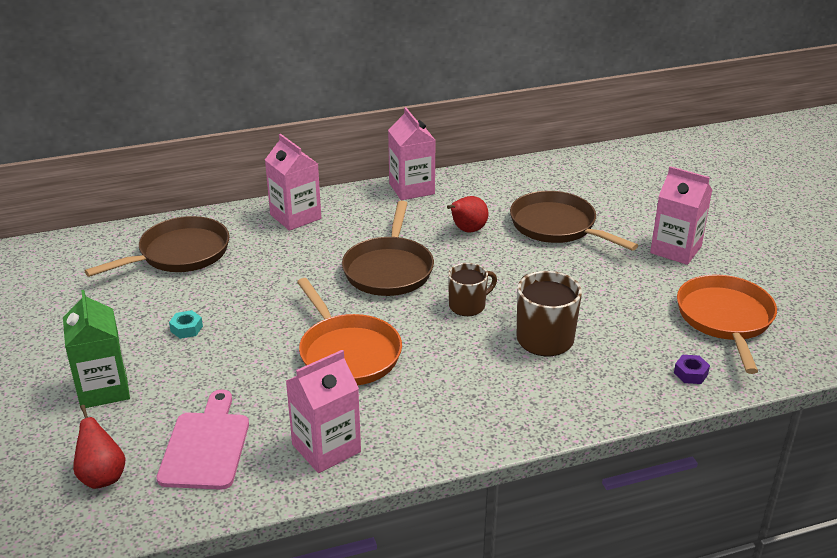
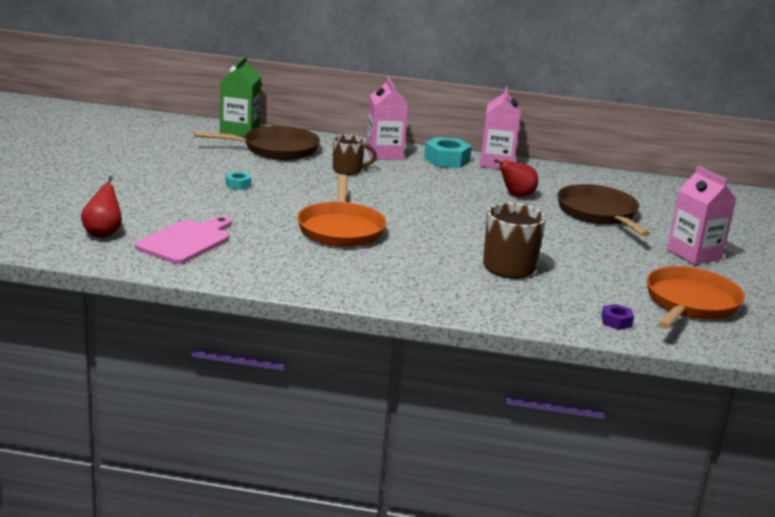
camera: 25 degrees right, 10 degrees down
green carton [63,290,130,408] -> green carton moved to [220,56,261,137]
pink carton [286,350,361,473] -> none
brown pan [342,201,434,296] -> none
brown mug [448,263,497,316] -> brown mug moved to [333,134,377,175]
none -> turquoise nut [424,137,472,168]

